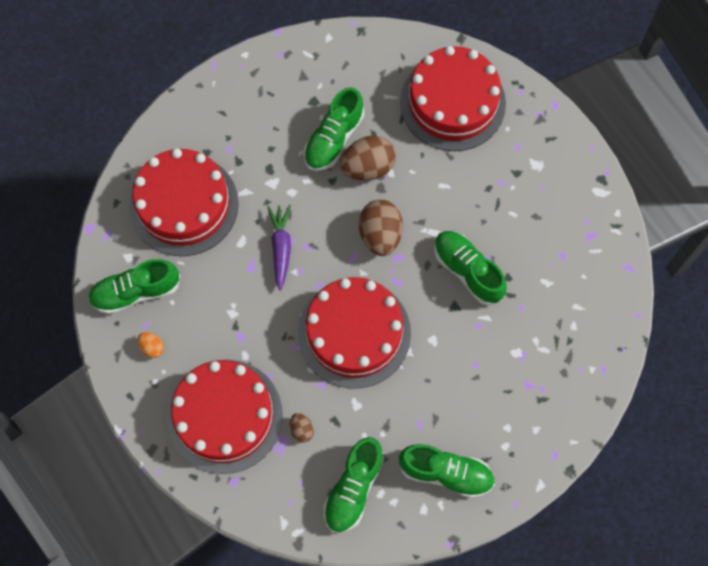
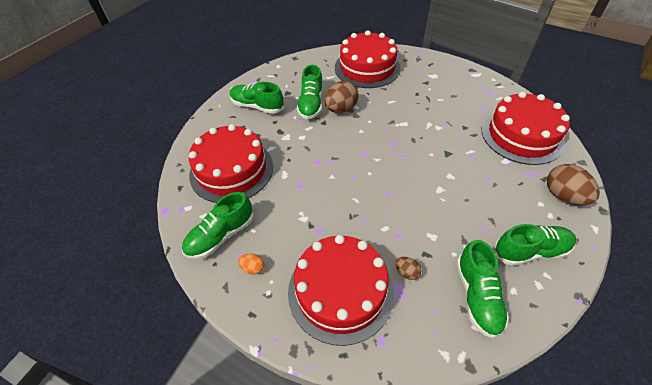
camera: 25 degrees left, 20 degrees down
purple carrot [267,205,291,290] -> none
red cake [298,277,411,389] -> red cake moved to [481,92,570,165]
brown egg [359,200,403,256] -> brown egg moved to [547,164,600,206]
green shoe [434,231,507,306] -> green shoe moved to [230,82,284,114]

